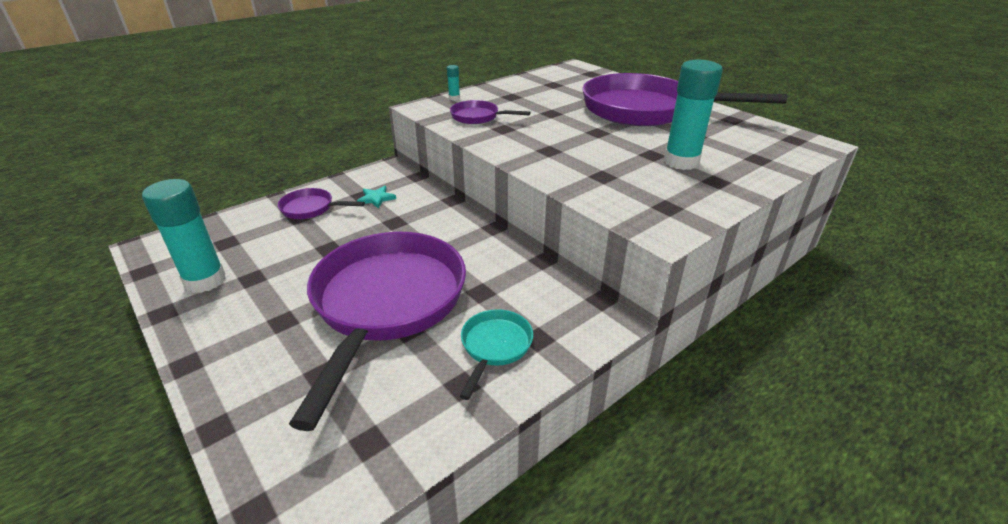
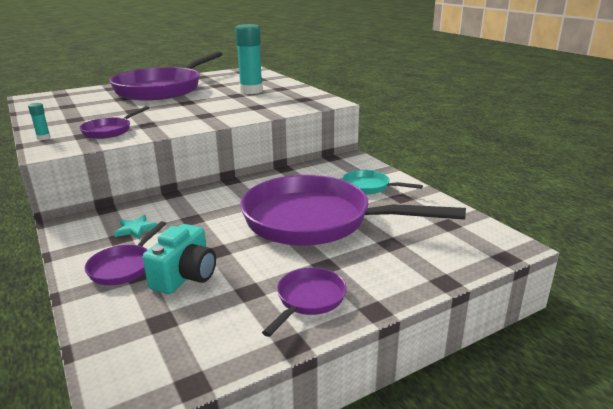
camera: 80 degrees left, 10 degrees down
turquoise glue stick [142,179,226,293] -> none
none -> turquoise camera [143,224,216,294]
none -> purple pan [262,267,347,337]

